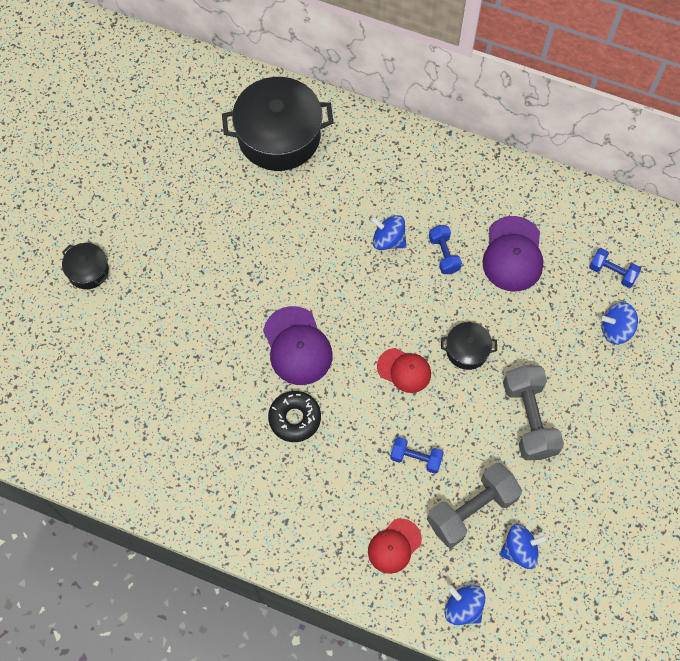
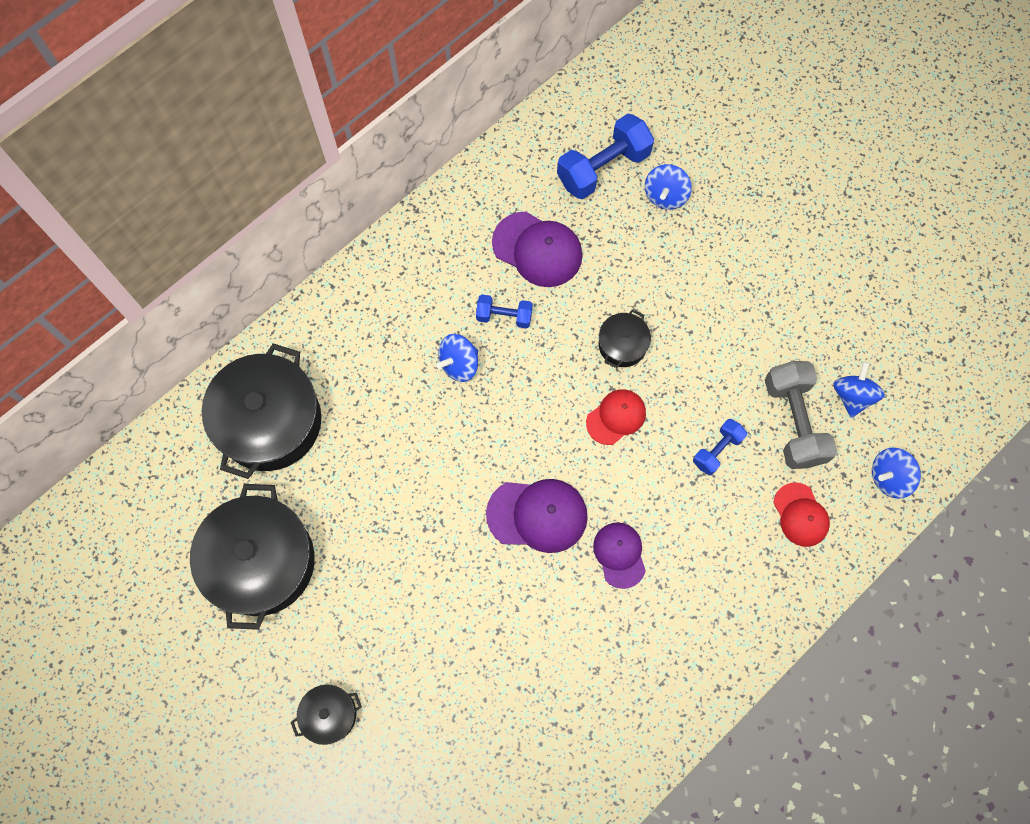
camera: 65 degrees left, 5 degrees up
black donut [268,391,321,442] -> purple cap [593,522,646,589]
grey dumbbell [503,365,564,460] -> none
blue dumbbell [589,248,641,288] -> blue dumbbell [557,114,654,199], size x1.79
none -> black pot [190,484,315,630]

